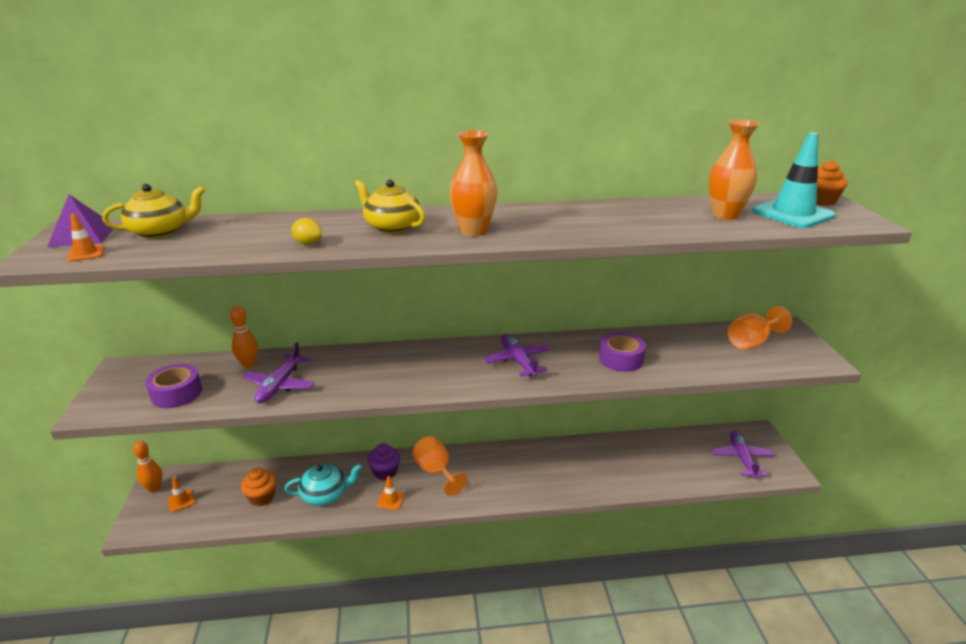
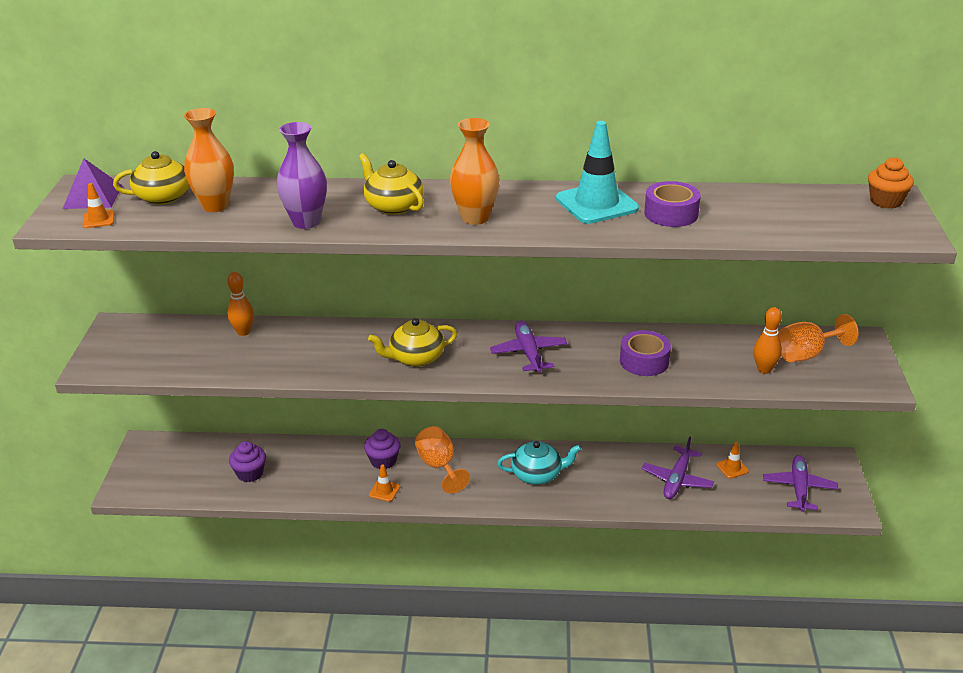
camera: 10 degrees right, 5 degrees up
orange bowling pin [133,441,162,493] -> orange bowling pin moved to [754,307,782,374]
purple tape [146,364,202,408] -> purple tape moved to [644,181,701,227]
orange traffic cone [167,477,196,512] -> orange traffic cone moved to [716,442,749,479]
orange cupcake [241,468,277,506] -> purple cupcake [229,441,266,482]
purple plane [243,342,314,403] -> purple plane moved to [642,436,714,499]
turquoise teapot [284,464,363,506] -> turquoise teapot moved to [497,441,581,485]
yellow lemon [291,218,322,245] -> purple vase [277,122,327,229]
orange vase [709,120,759,220] -> orange vase moved to [184,108,234,212]
turquoise traffic cone [752,132,836,228] -> turquoise traffic cone moved to [556,121,639,224]
none -> yellow teapot [368,318,457,367]

